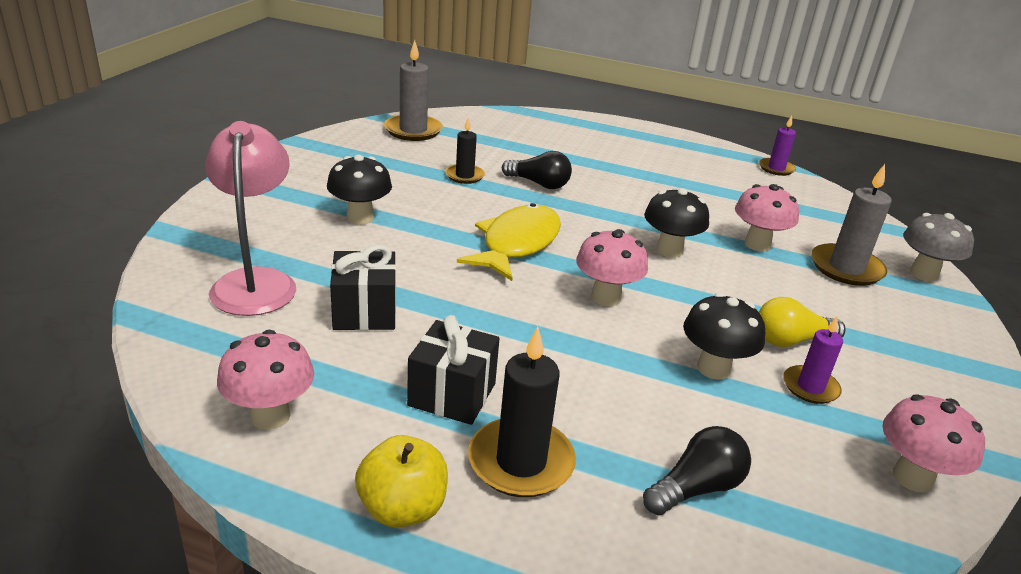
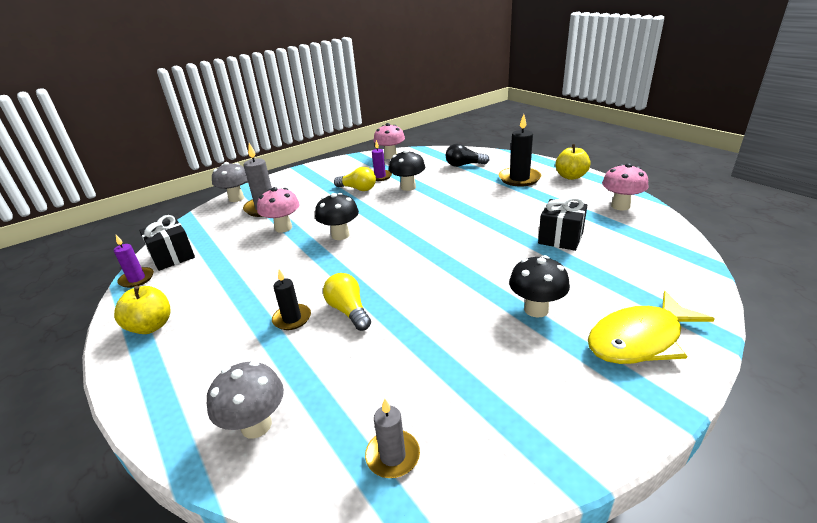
camera: 140 degrees left, 0 degrees up
pink lamp [205,121,296,316] -> none
grey candle [384,40,443,141] -> grey candle [365,399,420,478], size x0.62
black gift [407,315,500,425] -> black gift moved to [139,215,195,271]
black candle [445,118,485,184] -> black candle moved to [272,269,311,330]
yellow fish [457,203,561,281] -> yellow fish moved to [588,291,714,364]
black light bulb [502,151,572,189] -> yellow light bulb [323,273,371,331]
pink mushroom [576,229,648,306] -> none
none -> yellow apple [114,286,171,334]
none -> grey mushroom [207,361,284,439]

